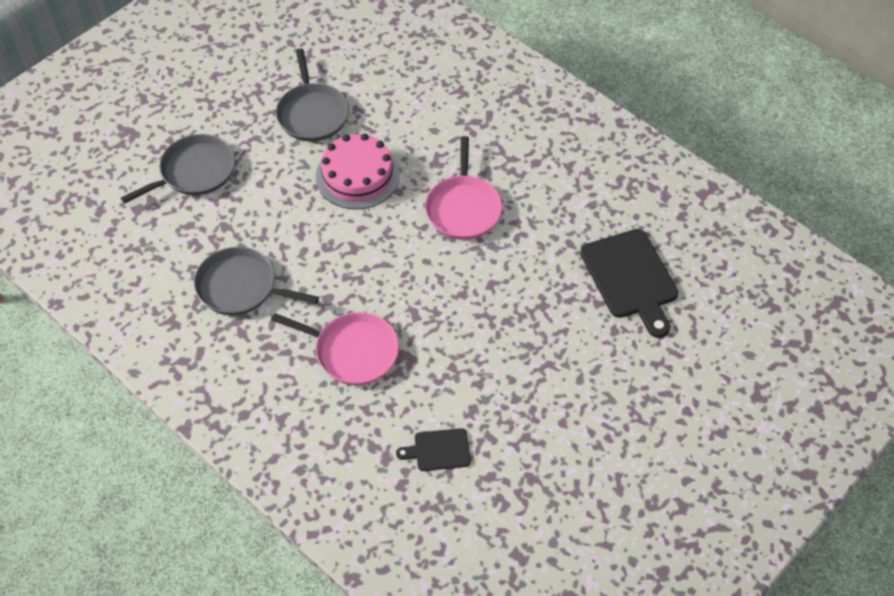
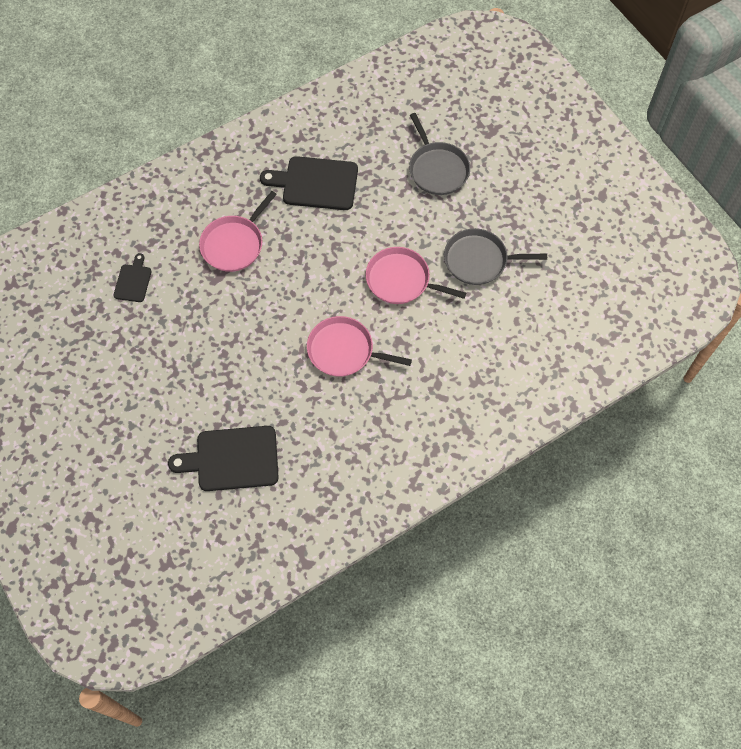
camera: 105 degrees right, 10 degrees up
grey pan [194,247,319,315] -> black cutting board [260,156,358,210]
pink cake [316,133,400,209] -> pink pan [365,247,466,304]

